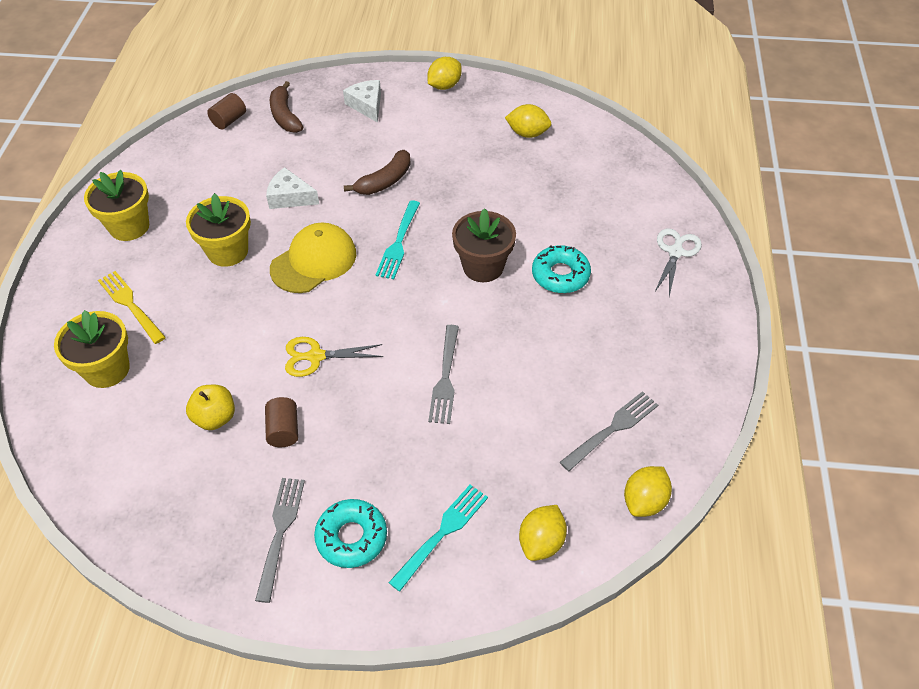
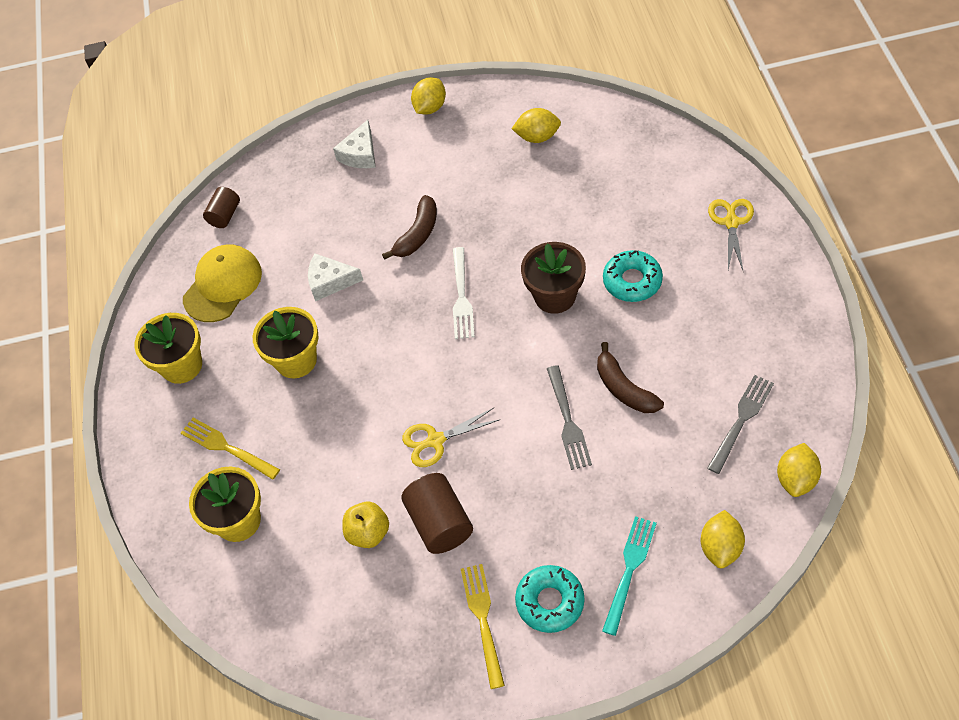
camera: 10 degrees left, 5 degrees up
grey fork [255,478,305,603] -> yellow fork [461,564,505,689]
brown cylinder [265,397,298,447] -> brown cylinder [401,473,473,554], size x1.61
brown banana [270,81,303,133] -> brown banana moved to [597,342,664,413]
yellow cap [270,222,356,293] -> yellow cap moved to [183,245,262,322]
white cheese [343,80,381,123] -> white cheese turned 120 degrees counterclockwise [333,120,376,168]
turquoise fork [376,200,420,279] -> white fork [453,247,475,339]
white scissors [654,228,702,296] -> yellow scissors [708,199,754,270]

